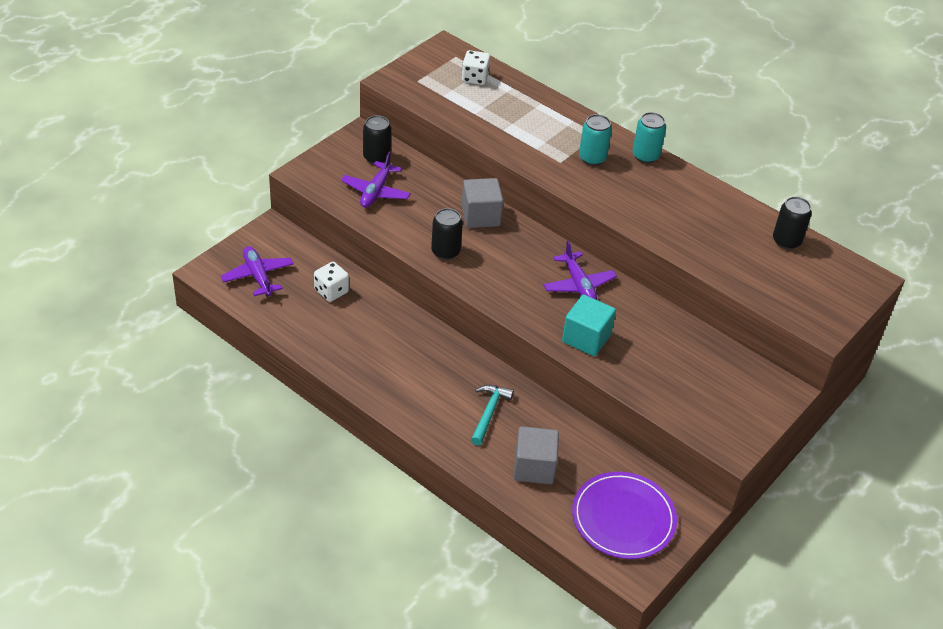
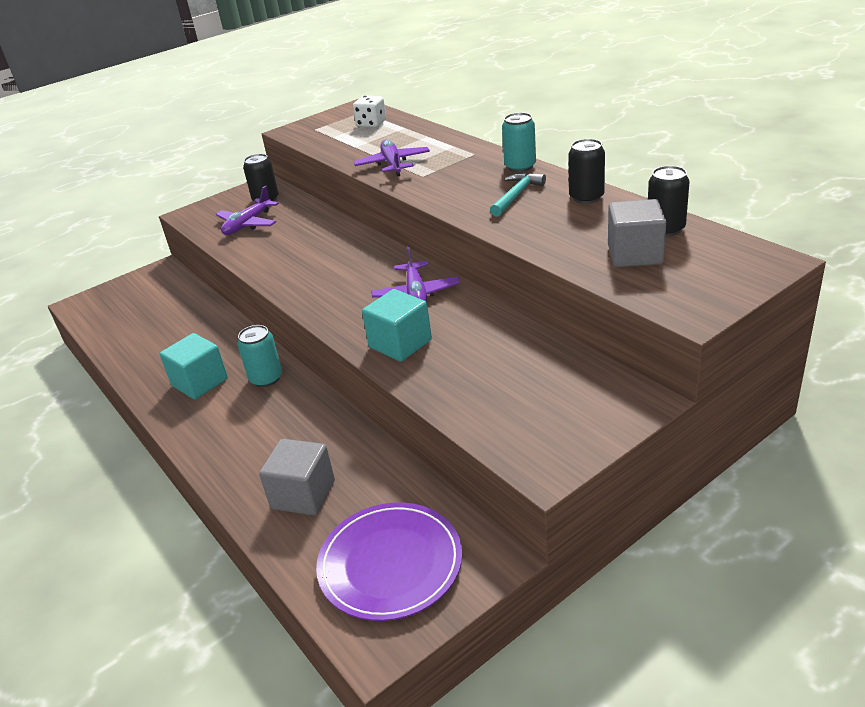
camera: 20 degrees right, 10 degrees down
purple plane [221,246,294,296] -> purple plane moved to [353,140,430,177]
white dice [314,262,349,302] -> none
black can [431,208,463,260] -> black can moved to [568,139,605,204]
grey cube [461,178,503,228] -> grey cube moved to [608,199,666,267]
turquoise hammer [471,385,514,446] -> turquoise hammer moved to [490,172,546,217]
turquoise can [579,114,612,166] -> turquoise can moved to [237,325,282,387]
none -> turquoise cube [160,333,228,399]

